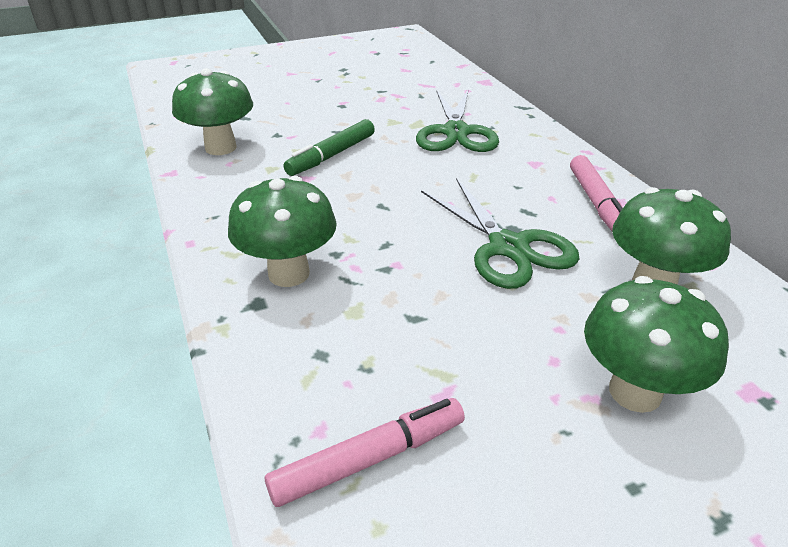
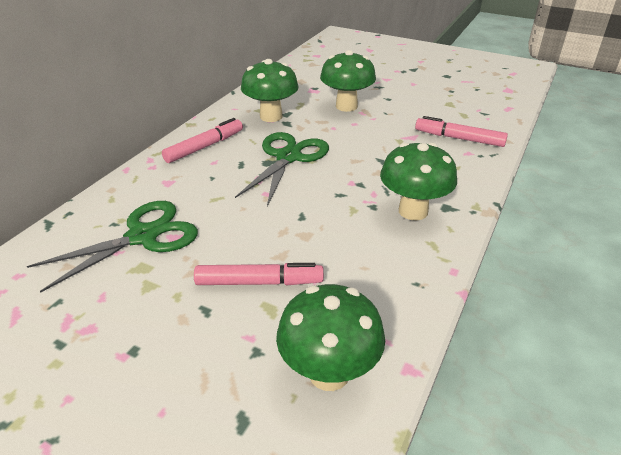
camera: 130 degrees left, 0 degrees up
green marker [283,119,375,176] -> pink marker [194,263,324,286]

